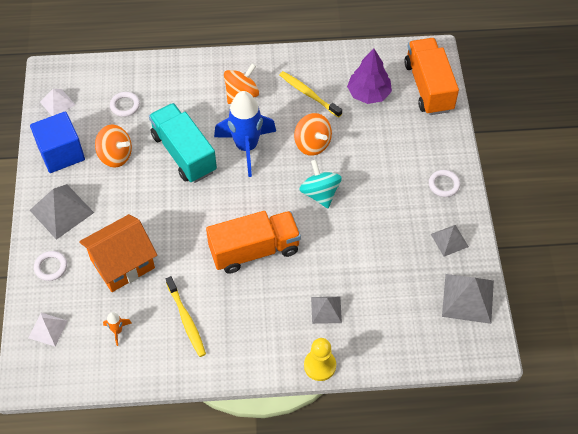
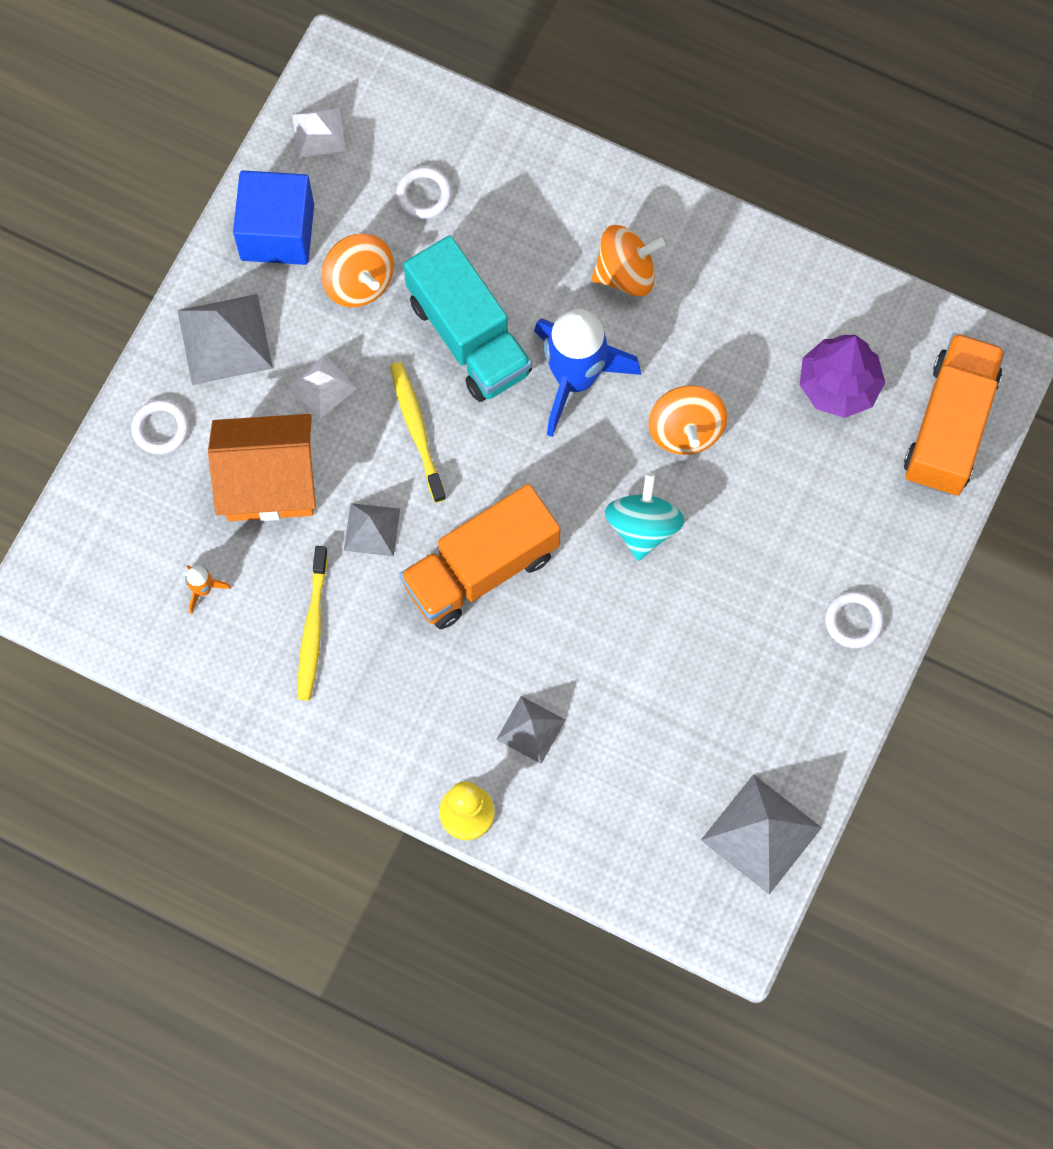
camera: 30 degrees right, 15 degrees up
white pyramid [28,313,68,346] -> white pyramid moved to [288,355,357,419]
turquoise truck [149,103,217,183] -> turquoise truck turned 150 degrees clockwise [404,235,532,402]
orange truck [206,211,301,274] -> orange truck turned 135 degrees clockwise [400,484,561,629]
yellow toothbrush [280,71,342,118] -> yellow toothbrush moved to [390,362,446,503]
grey pyramid [431,225,469,256] -> grey pyramid moved to [344,503,400,556]

